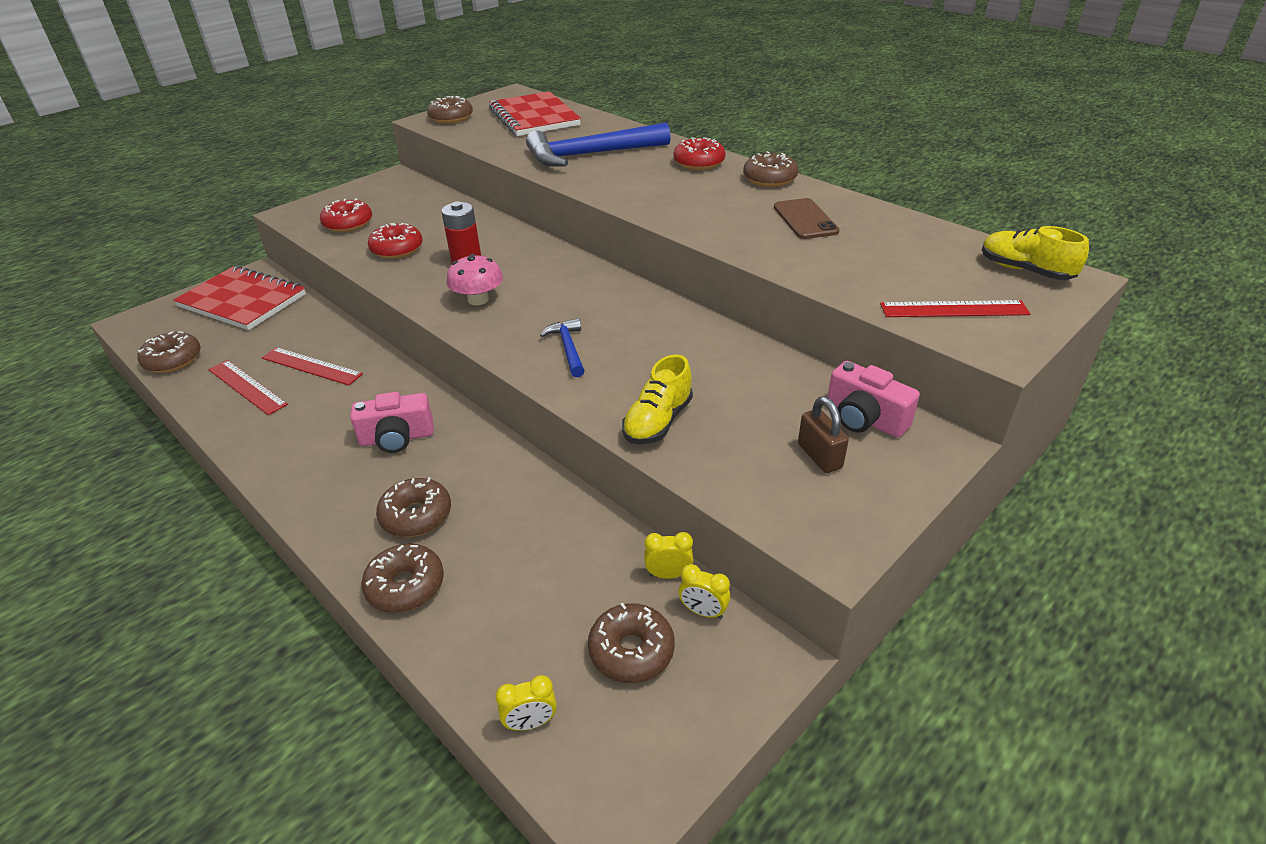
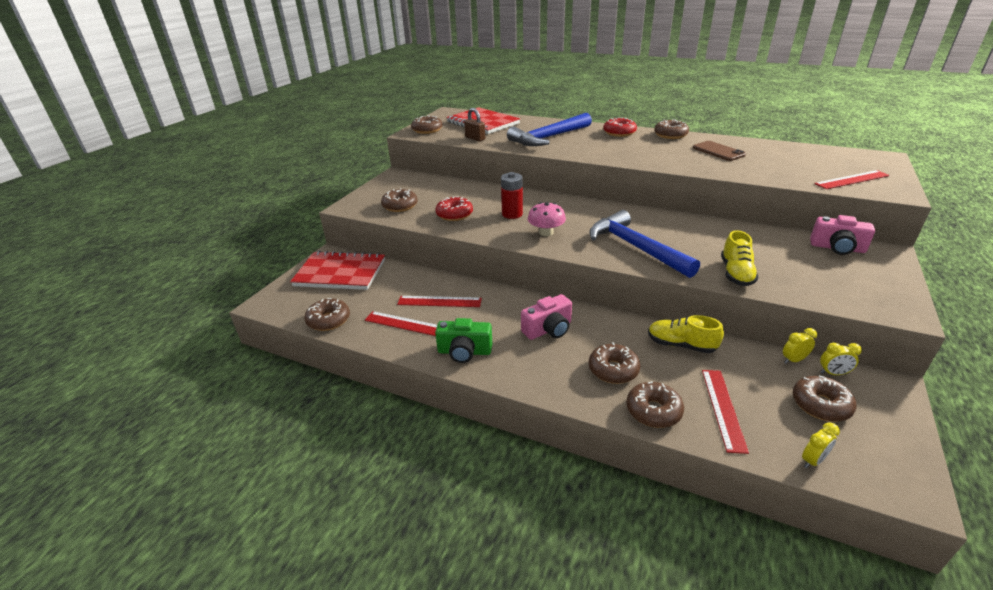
camera: 20 degrees left, 5 degrees down
red donut [320,198,372,232] -> brown donut [381,188,418,212]
blue hammer [540,318,585,377] -> blue hammer [589,210,700,278], size x2.08
brown padlock [798,396,849,473] -> brown padlock moved to [464,108,485,141]
yellow shoe [982,226,1089,280] -> yellow shoe moved to [648,315,724,353]
none -> green camera [435,318,492,363]
none -> red ruler [702,370,749,454]

